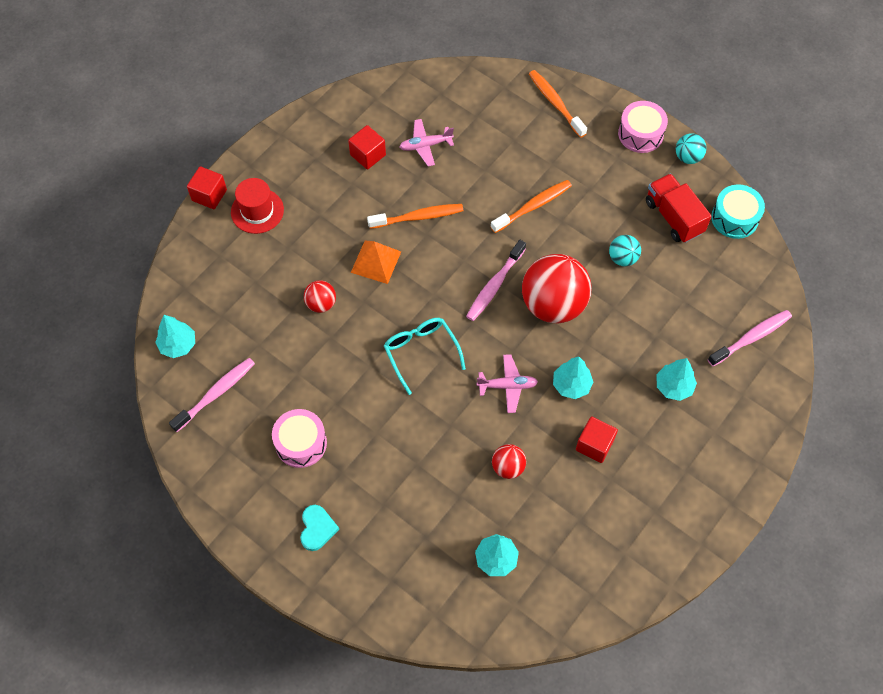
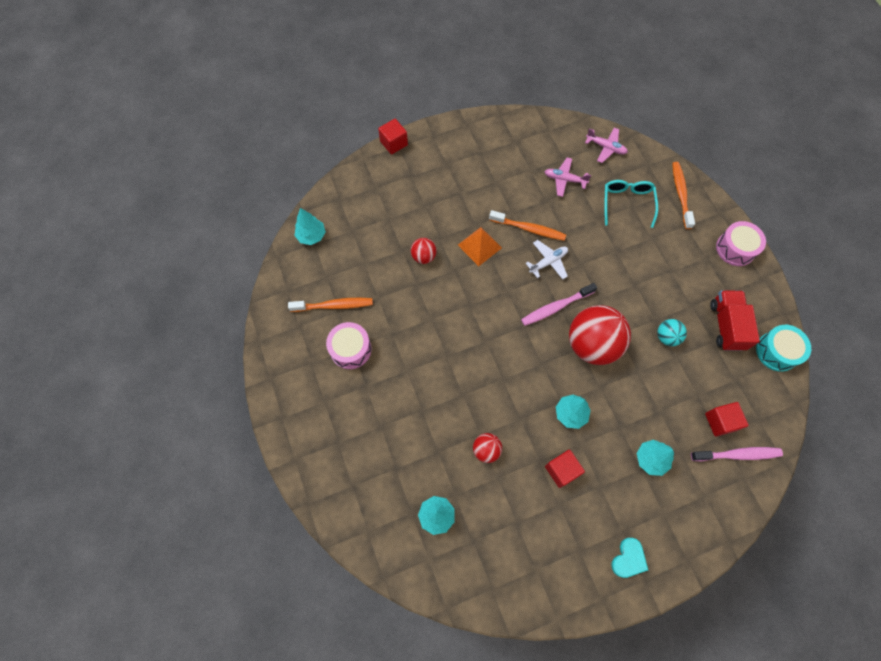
camera: 30 degrees right, 5 degrees up
pink toothbrush [169,358,255,432] -> none
red hat [231,178,284,234] -> none
turquoise heart [300,505,339,551] -> turquoise heart moved to [611,538,648,578]
red cube [348,125,386,169] -> red cube moved to [705,402,749,437]
turquoise glasses [384,318,466,395] -> turquoise glasses moved to [604,180,658,228]
pink plane [476,354,538,413] -> pink plane moved to [585,128,628,163]
orange toothbrush [491,180,572,233] -> orange toothbrush moved to [288,298,373,312]
turquoise ball [676,133,707,164] -> none
none -> white plane [526,240,568,279]

